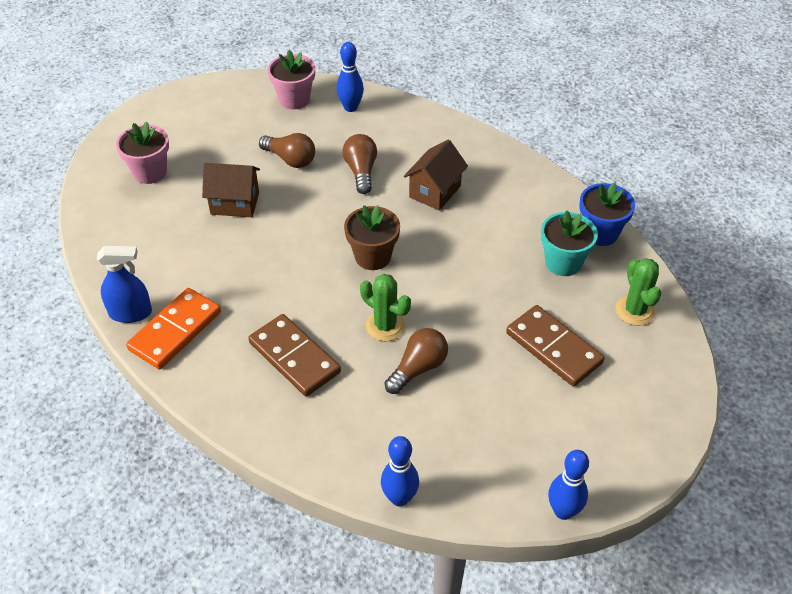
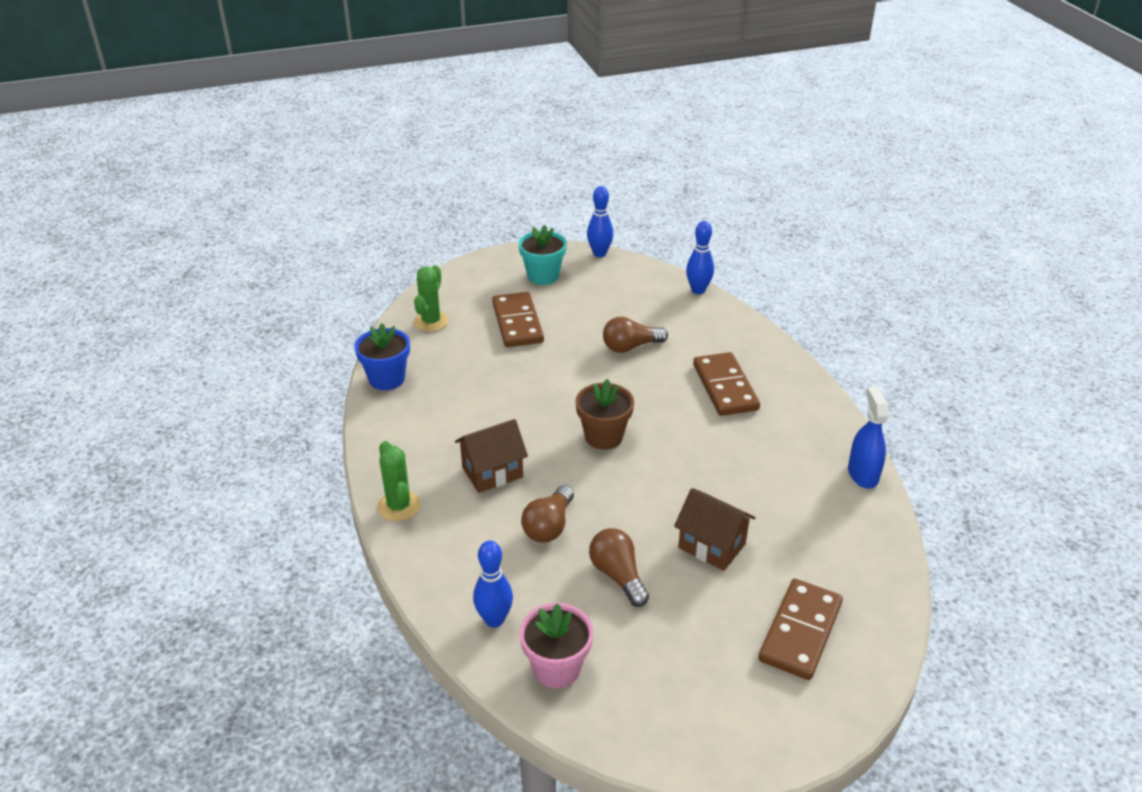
camera: 150 degrees left, 10 degrees down
blue spray bottle [97,246,152,323] -> blue spray bottle turned 60 degrees clockwise [848,387,889,489]
pink flower pot [116,121,169,184] -> brown domino [759,579,843,680]
orange domino [126,288,221,369] -> none
green cactus [360,274,411,341] -> green cactus moved to [377,441,421,521]
turquoise flower pot [541,211,598,276] -> turquoise flower pot moved to [519,225,567,285]

